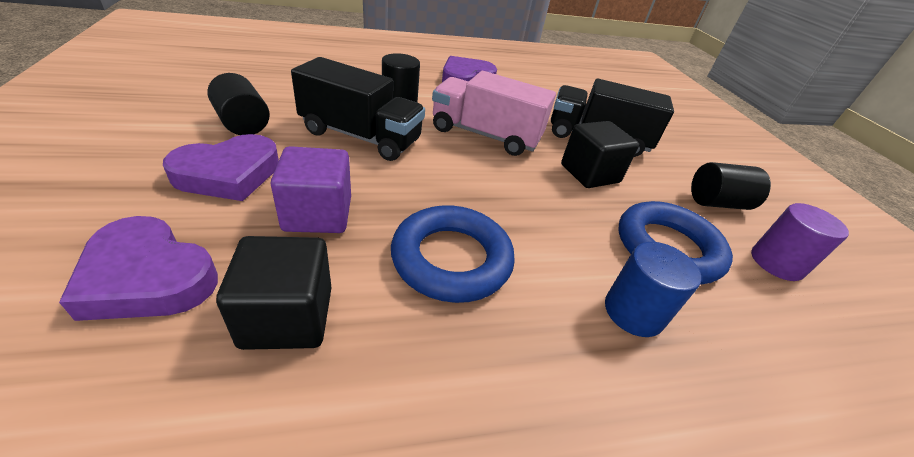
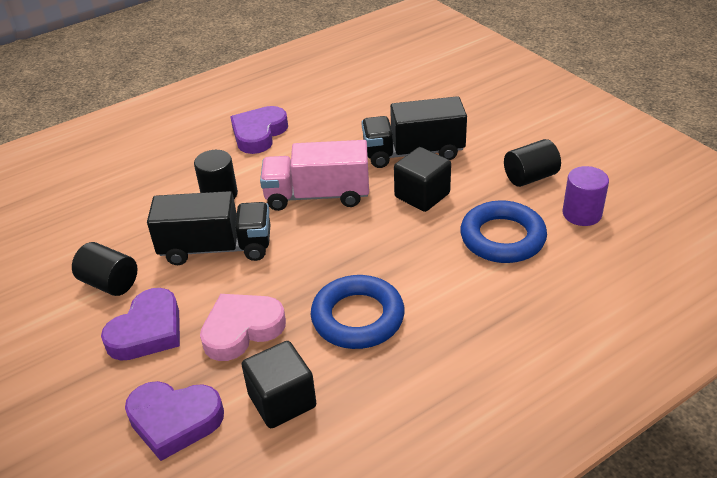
camera: 15 degrees left, 0 degrees up
purple cube [271,146,351,233] -> pink heart [200,294,286,361]
blue cylinder [605,242,701,337] -> none

